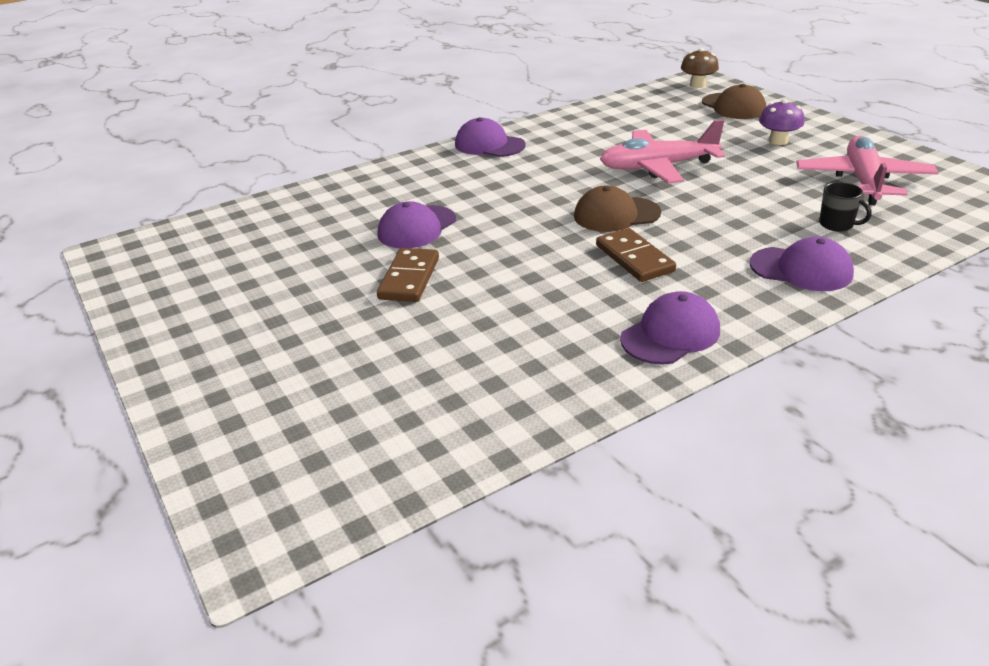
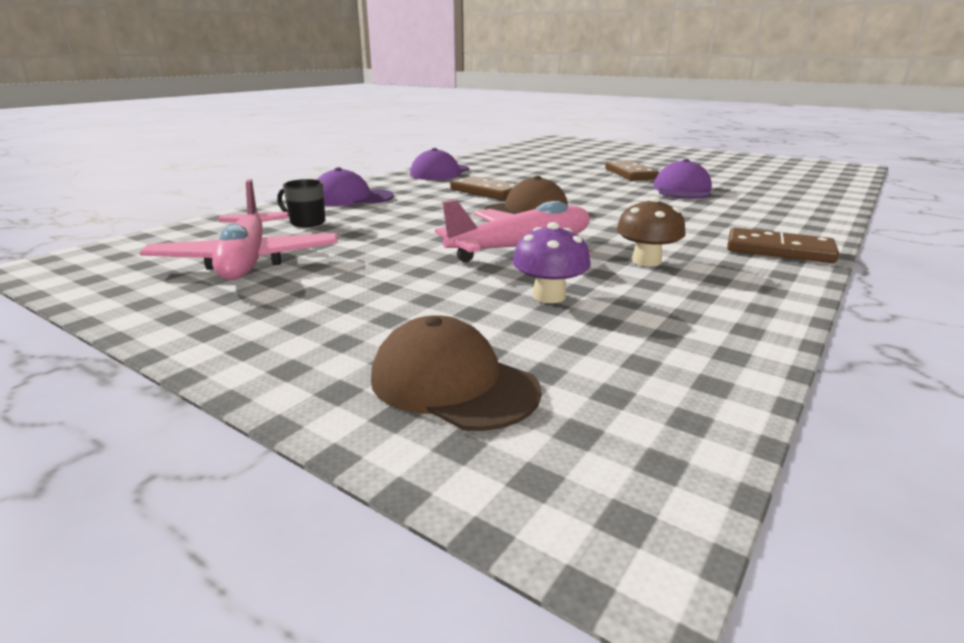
camera: 155 degrees right, 10 degrees down
purple cap [455,117,526,157] -> brown domino [727,228,839,263]
brown mushroom [681,48,719,88] -> brown mushroom moved to [617,196,686,266]
purple mushroom [759,99,804,145] -> purple mushroom moved to [512,222,591,303]

